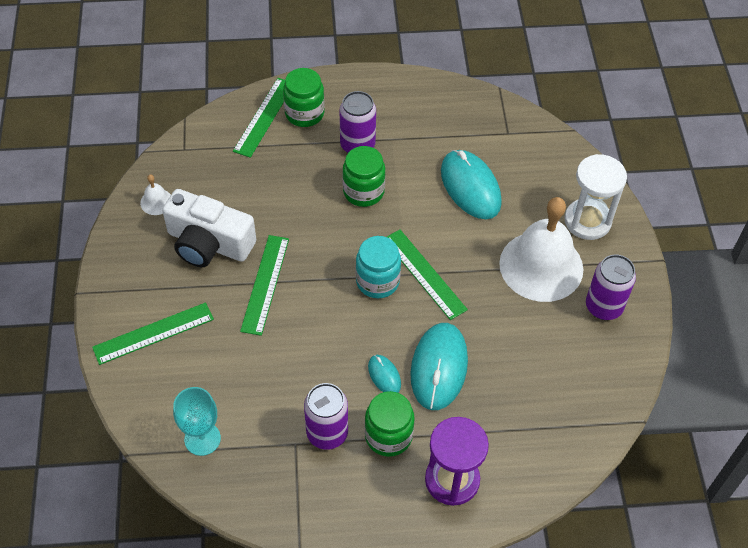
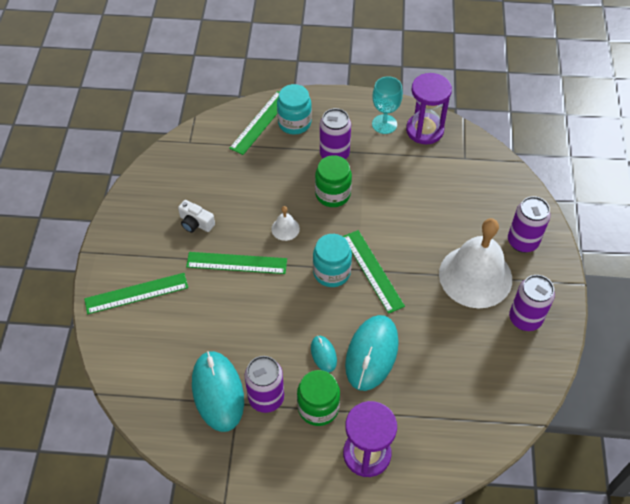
camera: 10 degrees right, 0 degrees up
white bell [140,175,171,215] -> white bell moved to [271,206,300,241]
white camera [162,189,256,267] -> white camera [178,200,215,233], size x0.49
turquoise goblet [173,387,221,456] -> turquoise goblet moved to [372,76,403,134]
green ruler [240,235,289,336] -> green ruler turned 75 degrees clockwise [186,252,287,274]
green jar [283,68,325,127] -> turquoise jar [277,84,312,135]
turquoise mouse [441,150,502,219] -> turquoise mouse moved to [192,351,244,432]
white hourglass [564,154,627,240] -> purple can [508,196,550,253]
none -> purple hourglass [406,73,452,144]

